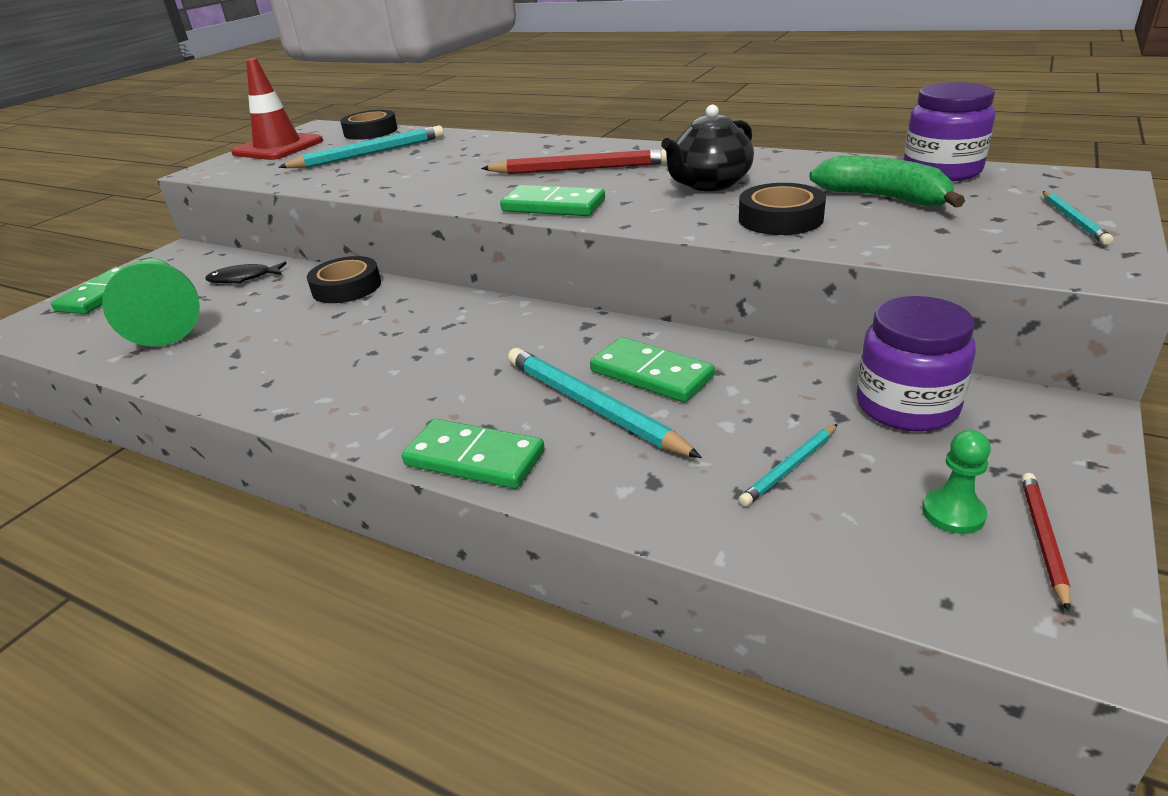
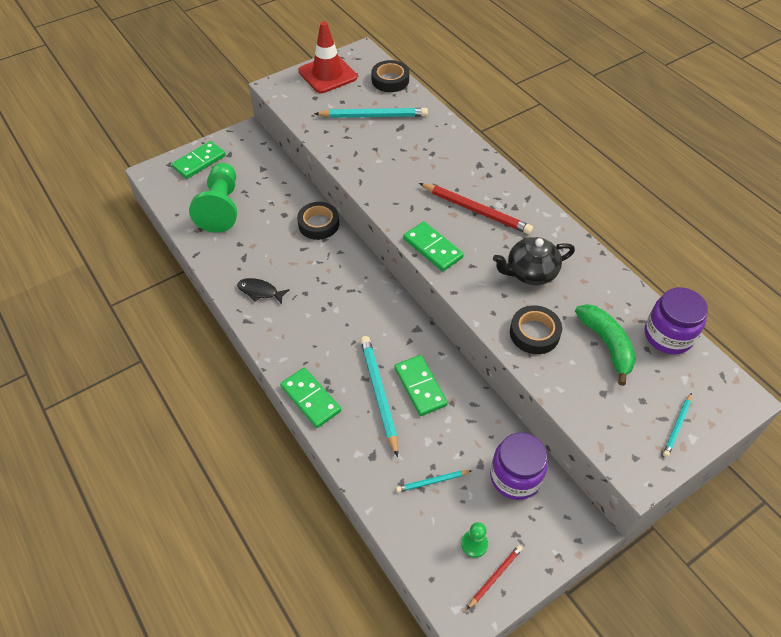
camera: 25 degrees right, 20 degrees up
black fish [205,262,287,284] -> black fish moved to [237,278,289,304]

